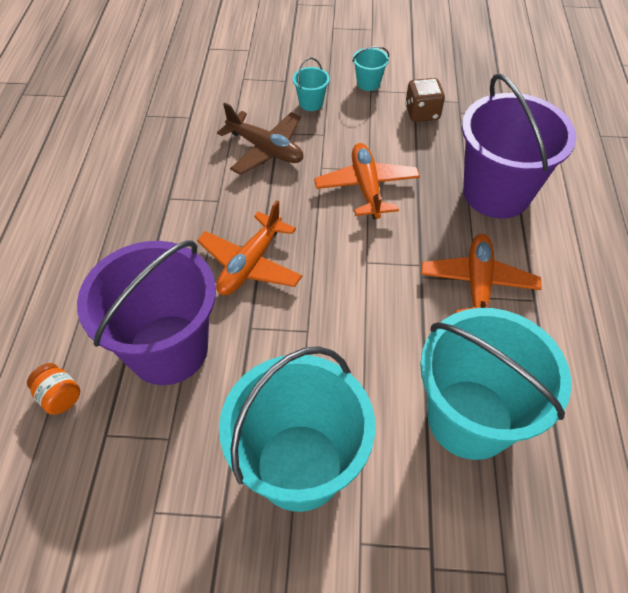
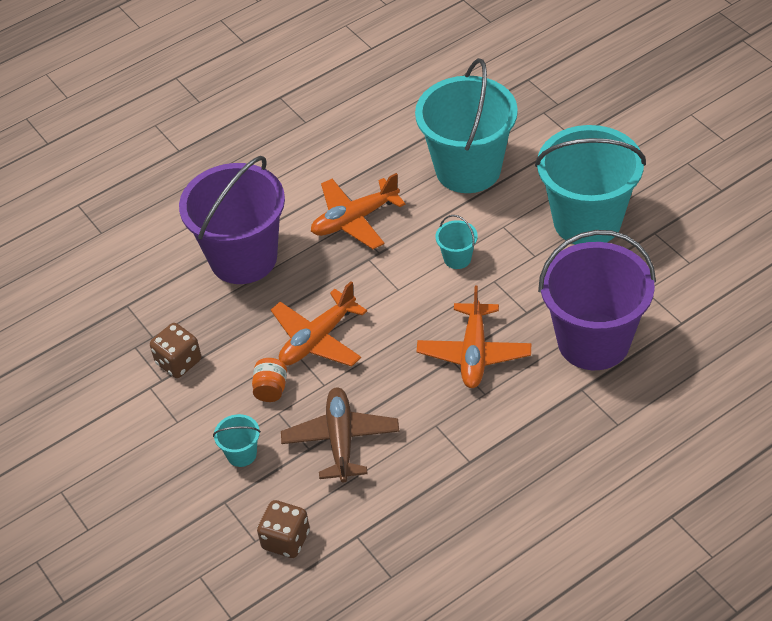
camera: 125 degrees left, 5 degrees down
orange jar [27,363,80,415] -> orange jar moved to [252,358,287,402]
orange plane [197,200,302,295] -> orange plane turned 105 degrees clockwise [416,285,531,388]
turquoise bucket [352,46,389,91] -> turquoise bucket moved to [436,215,478,269]
none -> brown dice [257,500,310,558]

